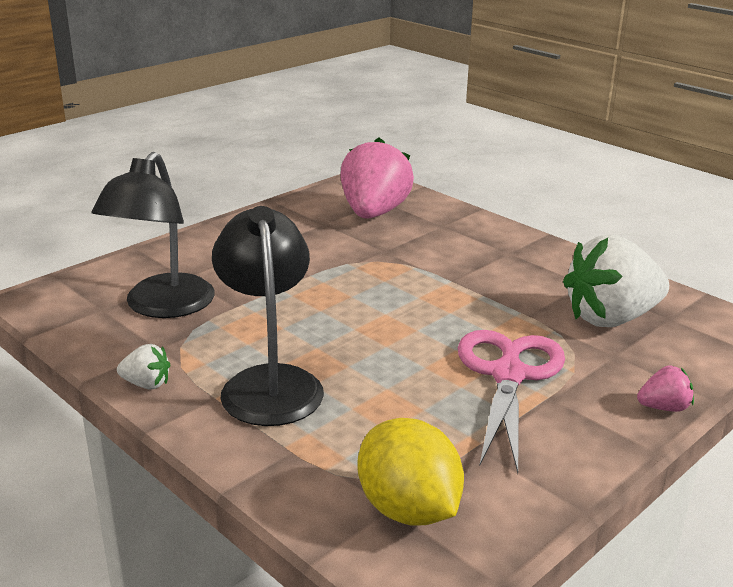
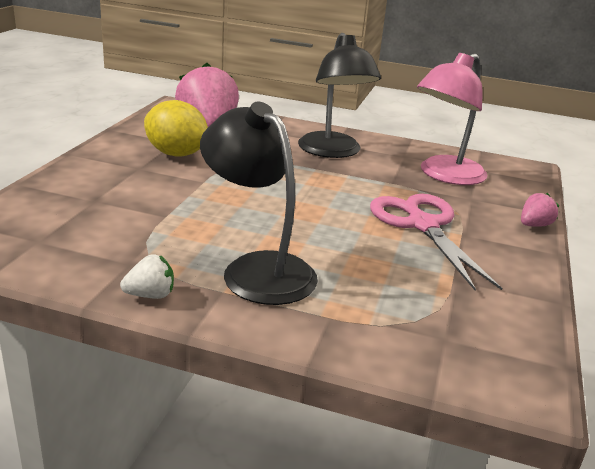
camera: 30 degrees left, 0 degrees up
black lamp [91,152,215,318] -> black lamp moved to [298,33,381,158]
yellow lemon [358,418,464,526] -> yellow lemon moved to [144,100,208,157]
white strawberry [563,234,669,327] -> pink lamp [417,53,488,185]

